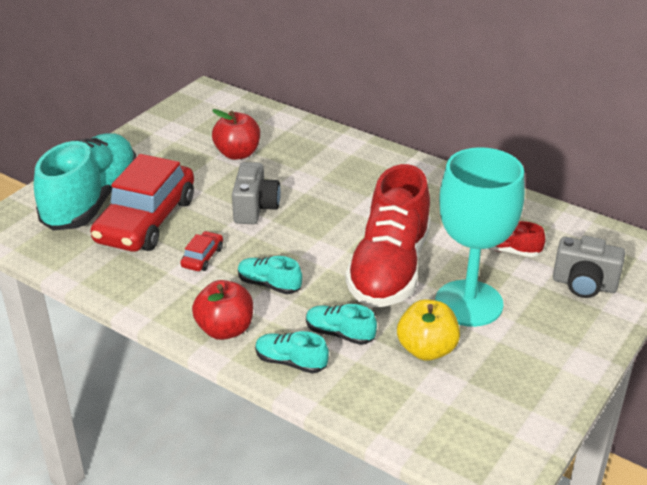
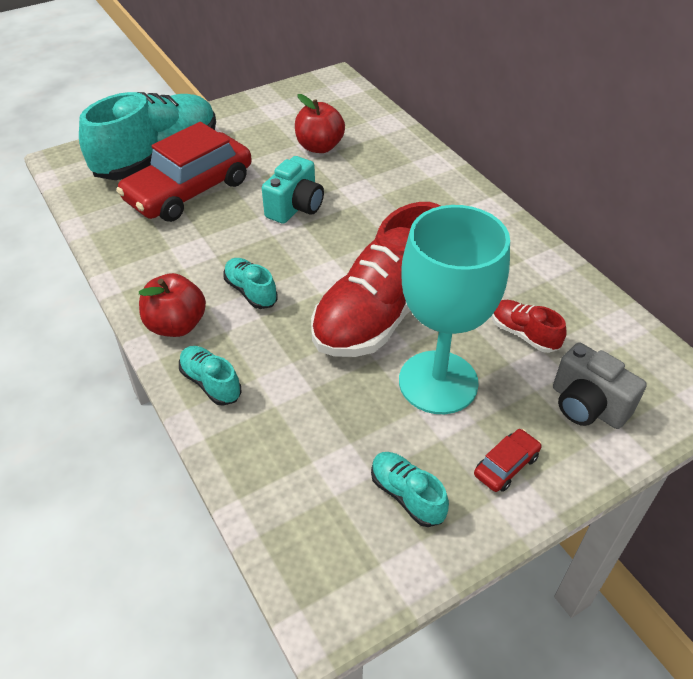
camera: 25 degrees right, 10 degrees up
red car [180,231,223,271] -> red car moved to [474,429,541,492]
grey camera [232,162,281,224] -> turquoise camera [262,156,324,224]
turquoise shoe [306,304,377,345] -> turquoise shoe moved to [371,452,449,527]
yellow apple [397,299,460,361] -> none

